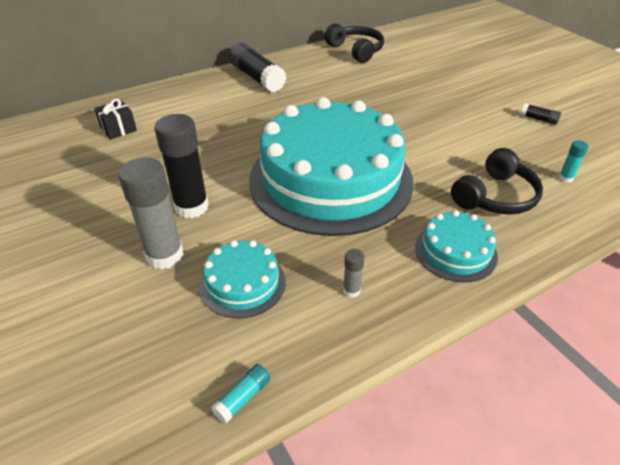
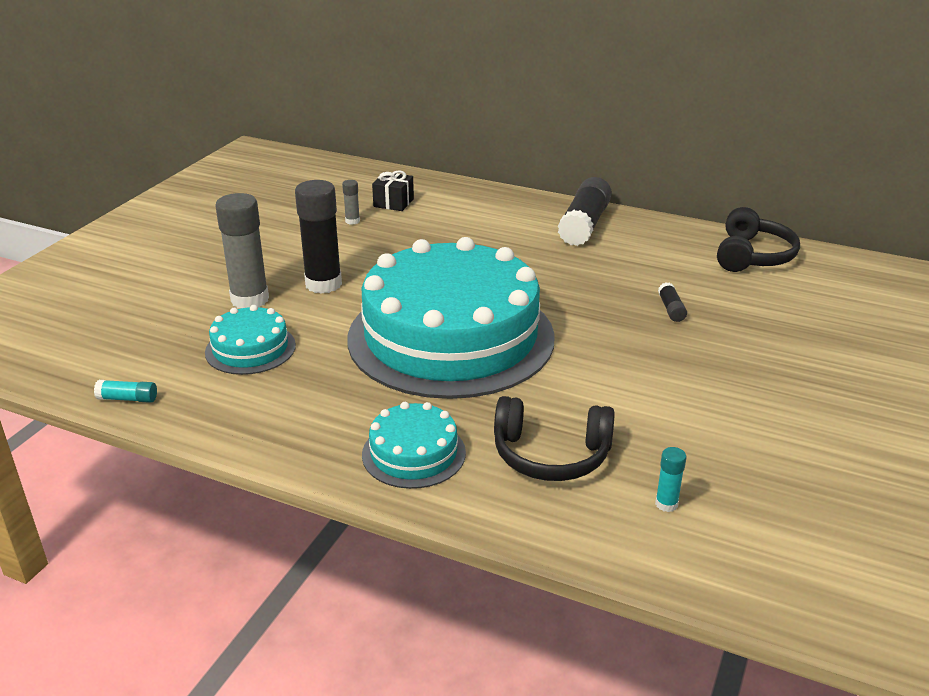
camera: 55 degrees right, 10 degrees down
grey glue stick [343,249,365,298] -> grey glue stick moved to [342,180,360,225]
black glue stick [521,103,561,125] -> black glue stick moved to [658,282,687,322]

